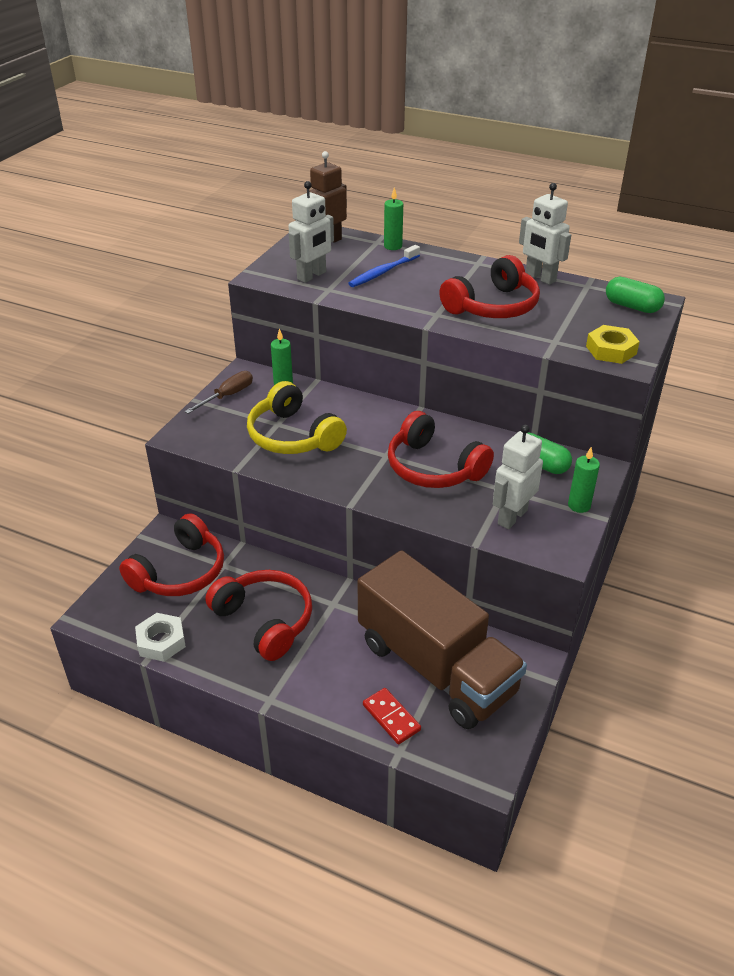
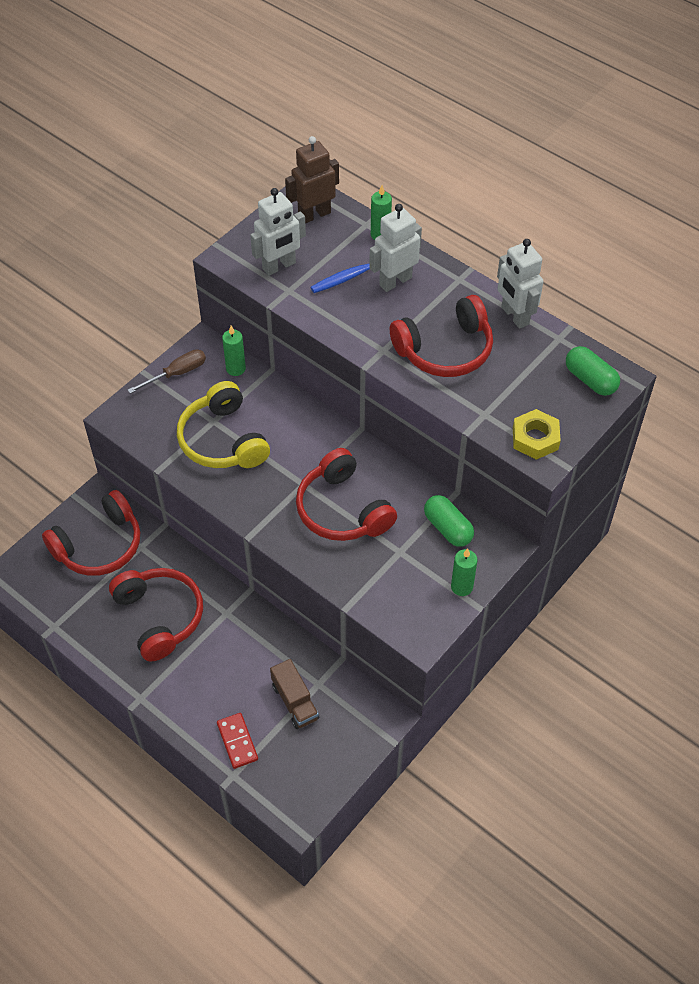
camera: 15 degrees right, 15 degrees up
white nut [135,613,186,662] -> none
brown truck [357,550,527,729] -> brown truck [270,659,319,729], size x0.40
white robot [493,425,543,529] -> white robot moved to [369,204,422,292]

